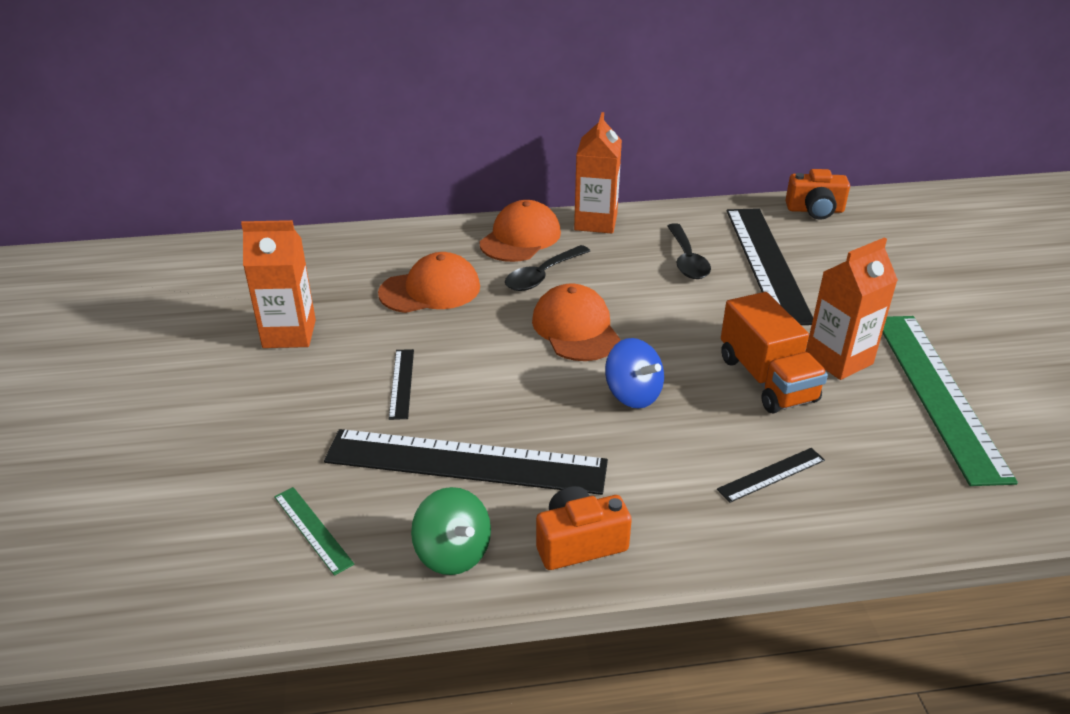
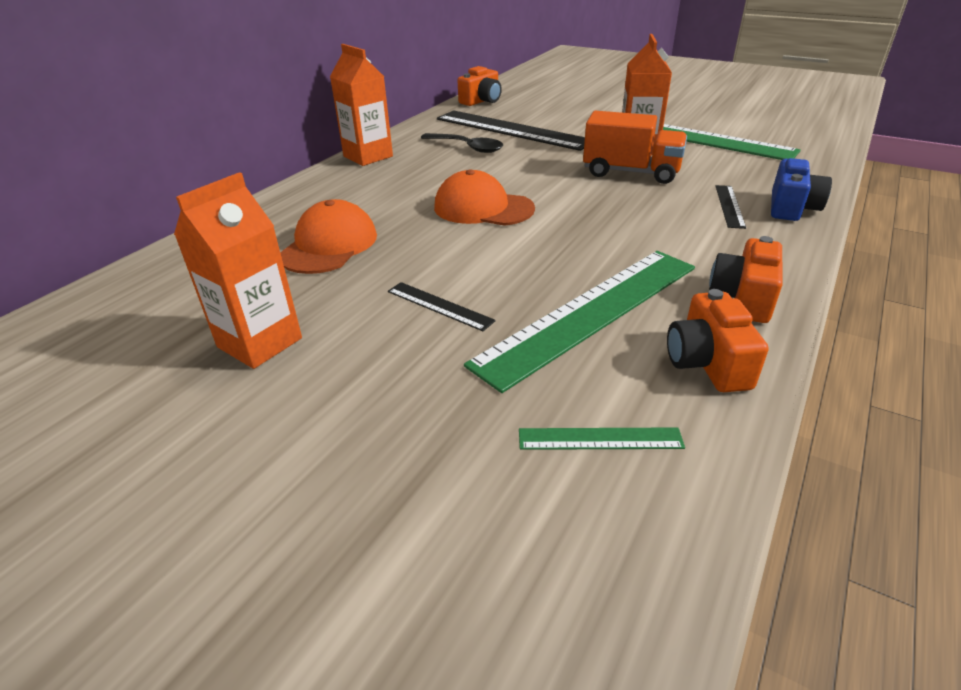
camera: 50 degrees left, 0 degrees up
black ruler [324,429,608,495] -> green ruler [464,251,695,393]
green spinning top [411,487,491,575] -> orange camera [667,289,769,392]
orange cap [479,200,561,262] -> none
black spoon [505,245,590,291] -> none
blue spinning top [605,338,664,409] -> none
none -> blue camera [771,158,832,221]

